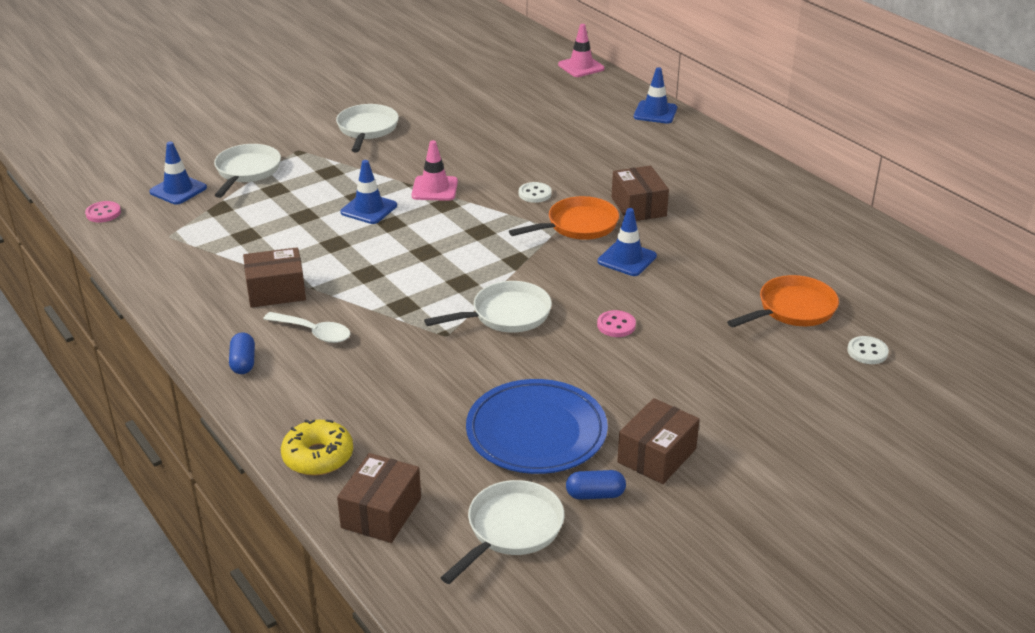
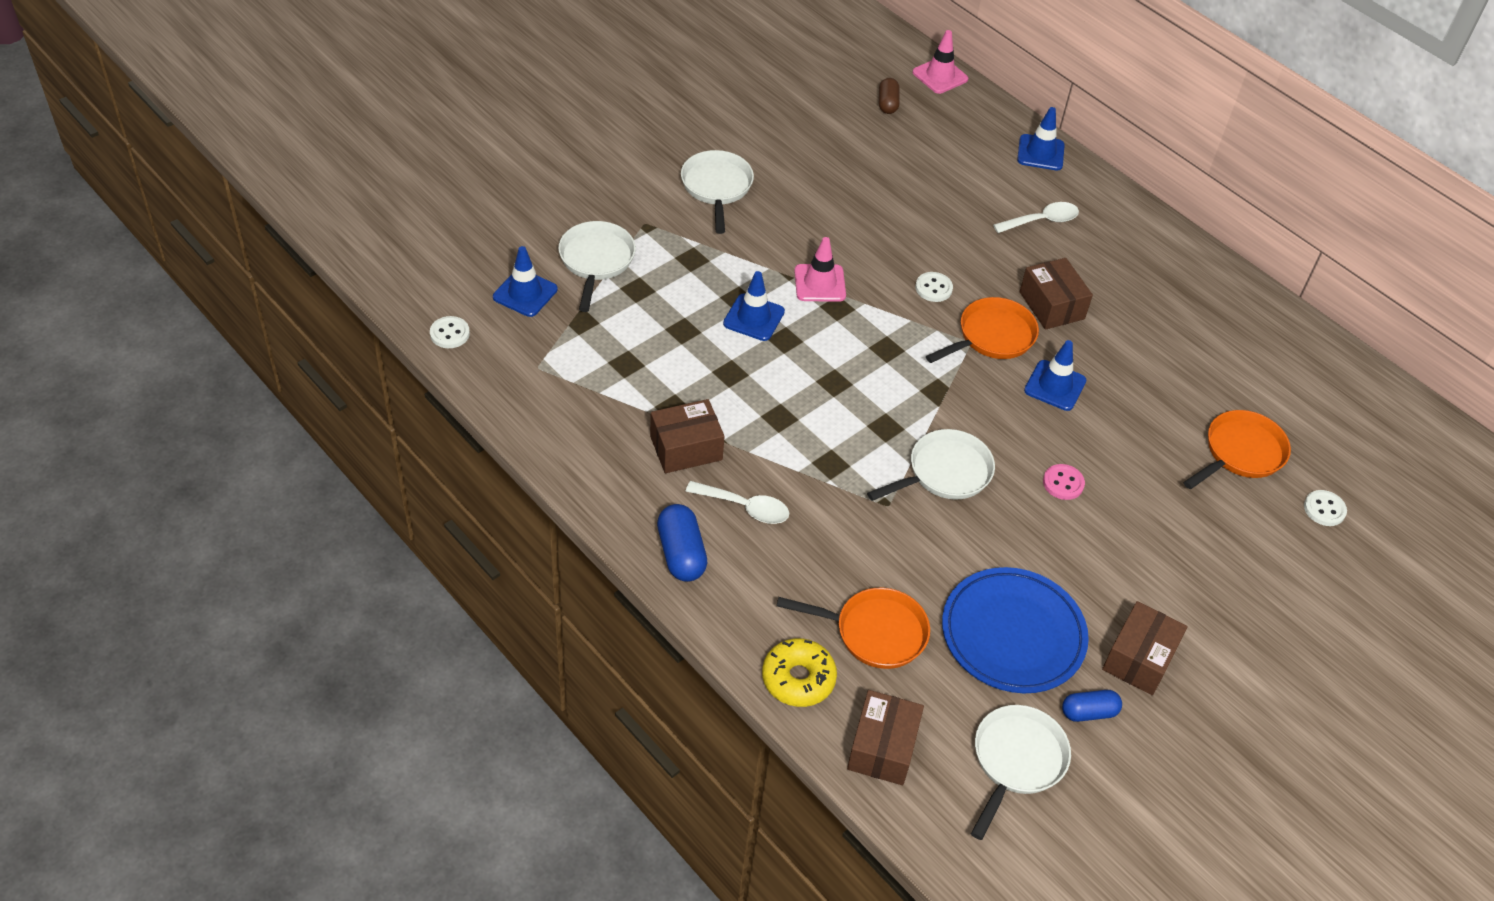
camera: 10 degrees left, 15 degrees up
pink button [85,201,121,223] -> white button [430,316,470,348]
blue capsule [229,332,255,374] -> blue capsule [657,504,707,582], size x1.50
none -> orange pan [777,588,930,669]
none -> brown capsule [879,78,900,114]
none -> white spoon [993,202,1079,233]

